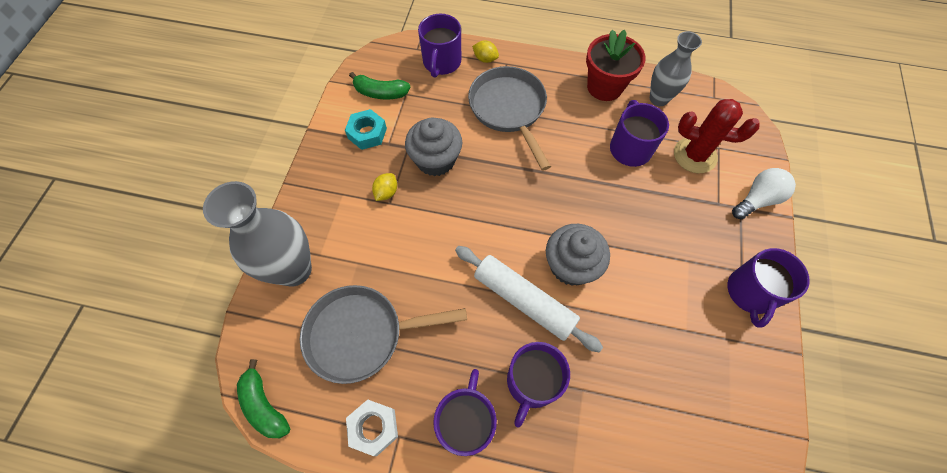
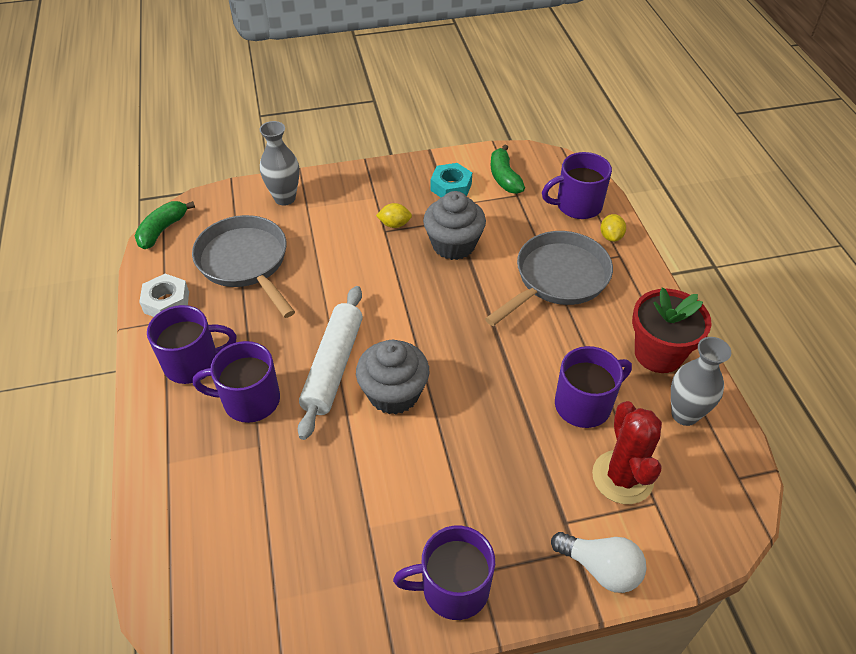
camera: 65 degrees right, 15 degrees down
grey vase [203,181,312,287] -> grey vase [260,121,299,206], size x0.64

